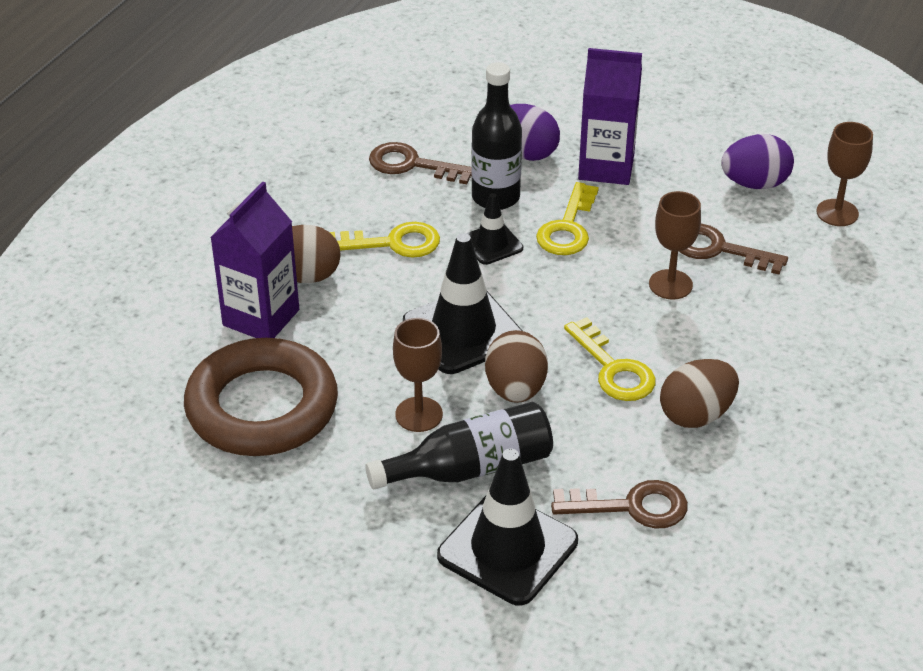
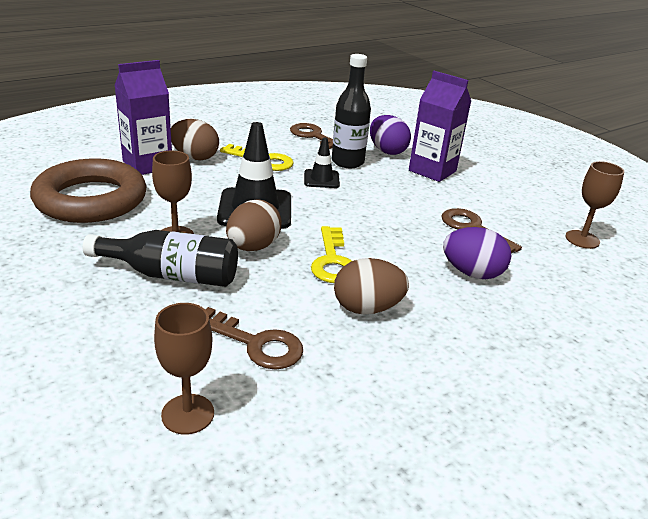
camera: 25 degrees right, 10 degrees down
black traffic cone [437,448,578,606] -> none
yellow key [536,182,599,255] -> none
brown goblet [649,191,701,300] -> brown goblet moved to [154,303,214,435]
purple egg [721,134,794,189] -> purple egg moved to [443,227,512,279]

